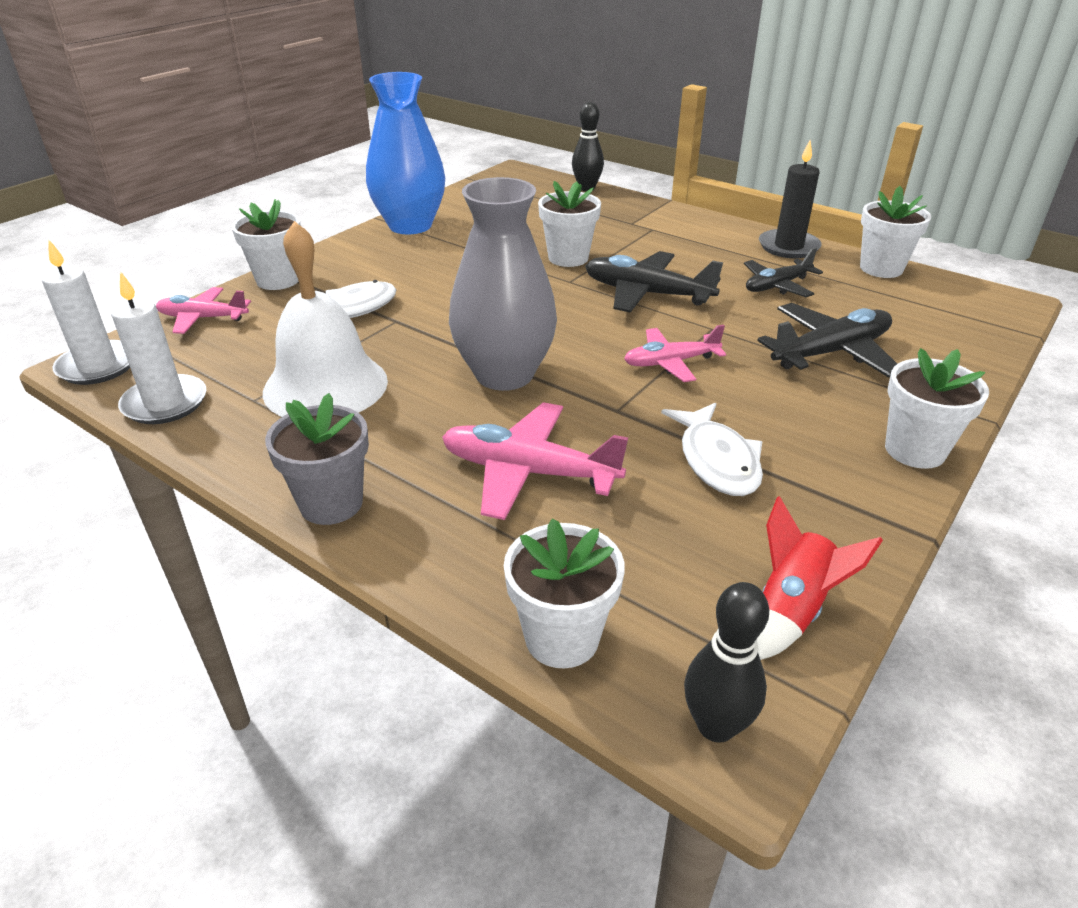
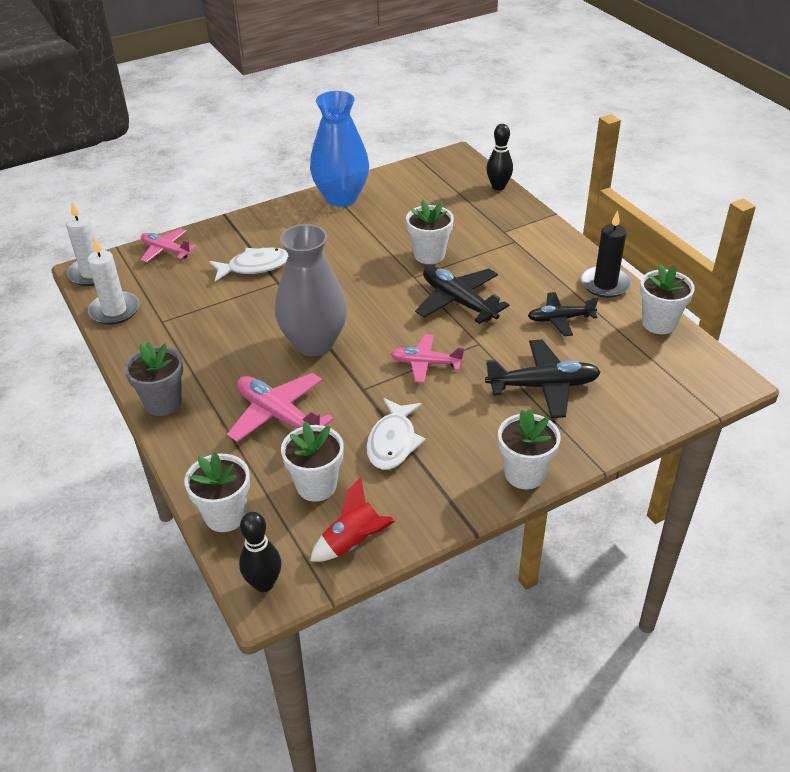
camera: 25 degrees right, 5 degrees up
white flower pot [231,199,301,290] -> white flower pot moved to [281,422,344,502]
white bell [263,221,388,417] -> none

